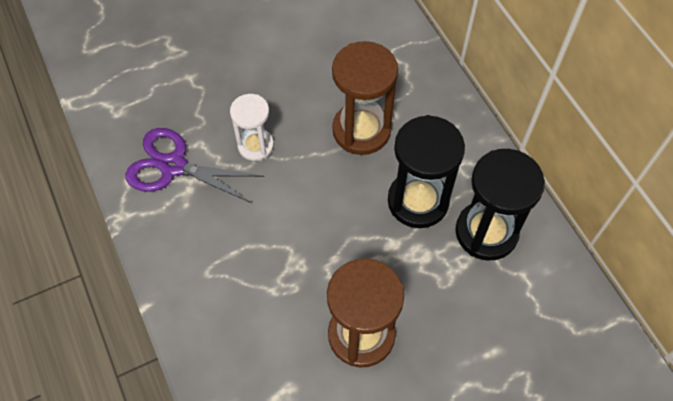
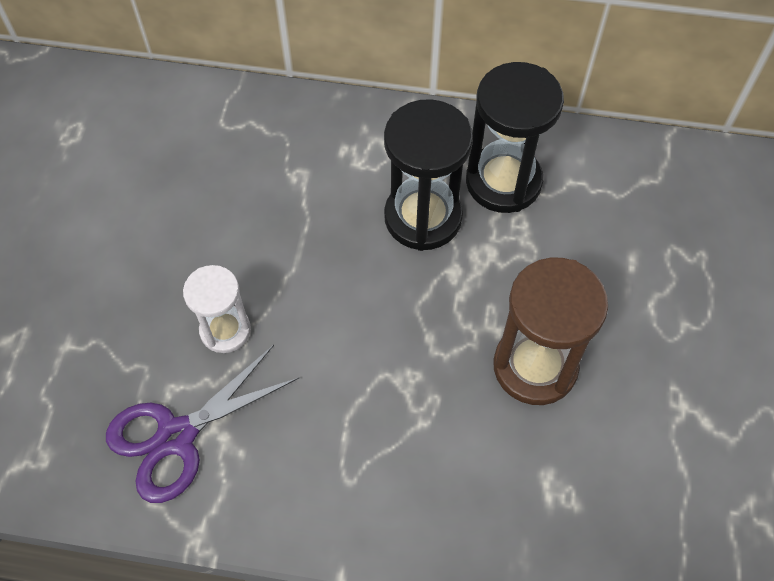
camera: 55 degrees left, 0 degrees up
brown hourglass [332,41,398,155] -> none

